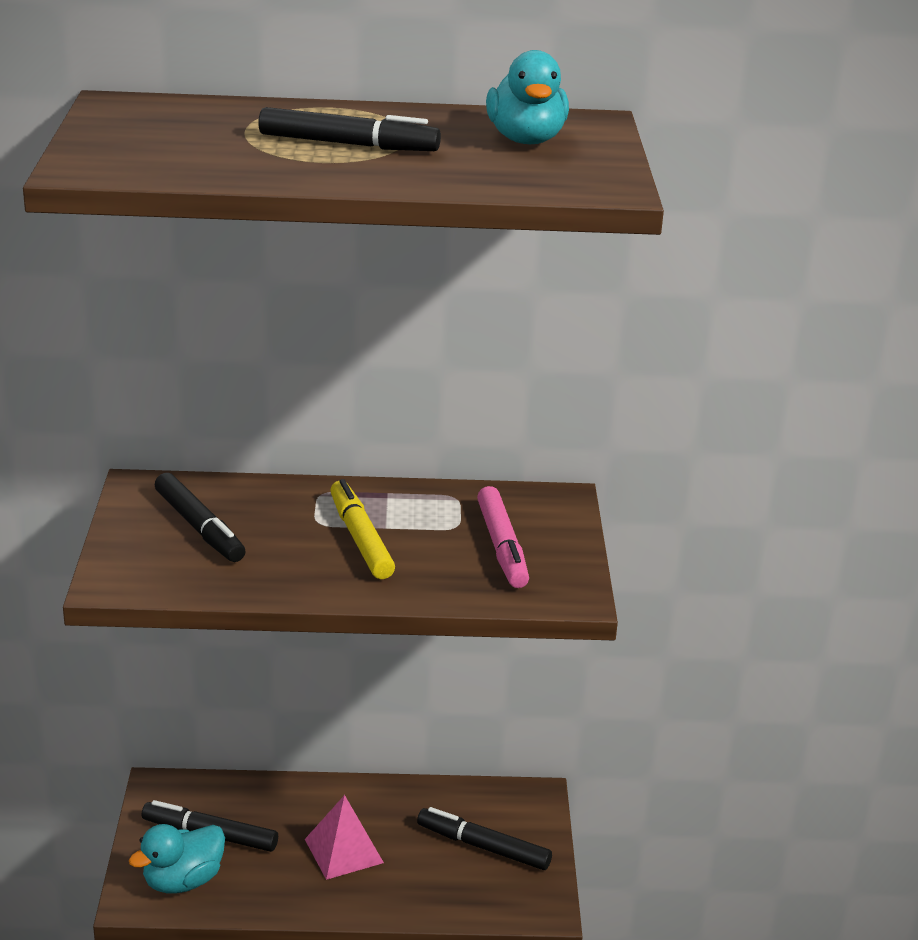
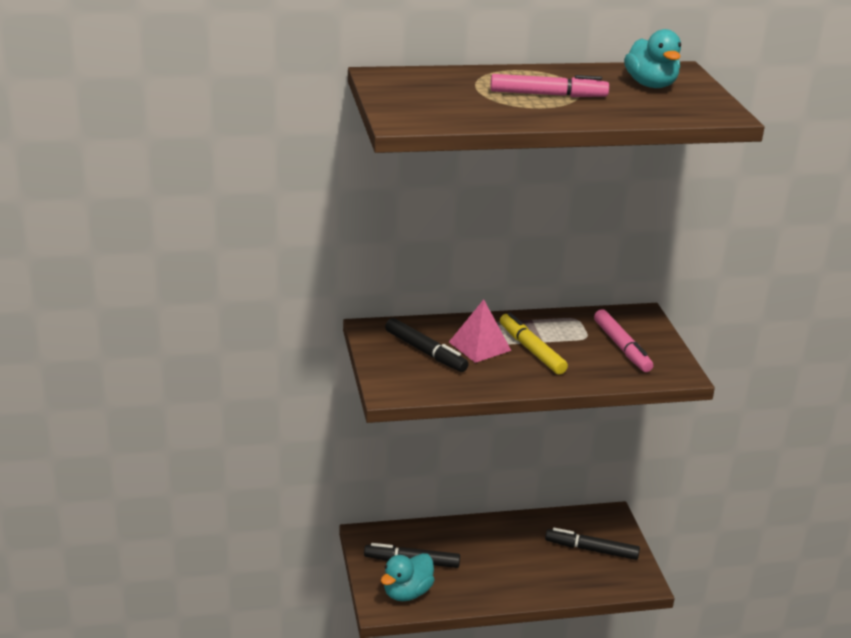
camera: 10 degrees left, 0 degrees up
black marker [258,107,441,151] -> pink marker [490,74,609,97]
pink pyramid [305,795,384,880] -> pink pyramid moved to [449,299,511,363]

